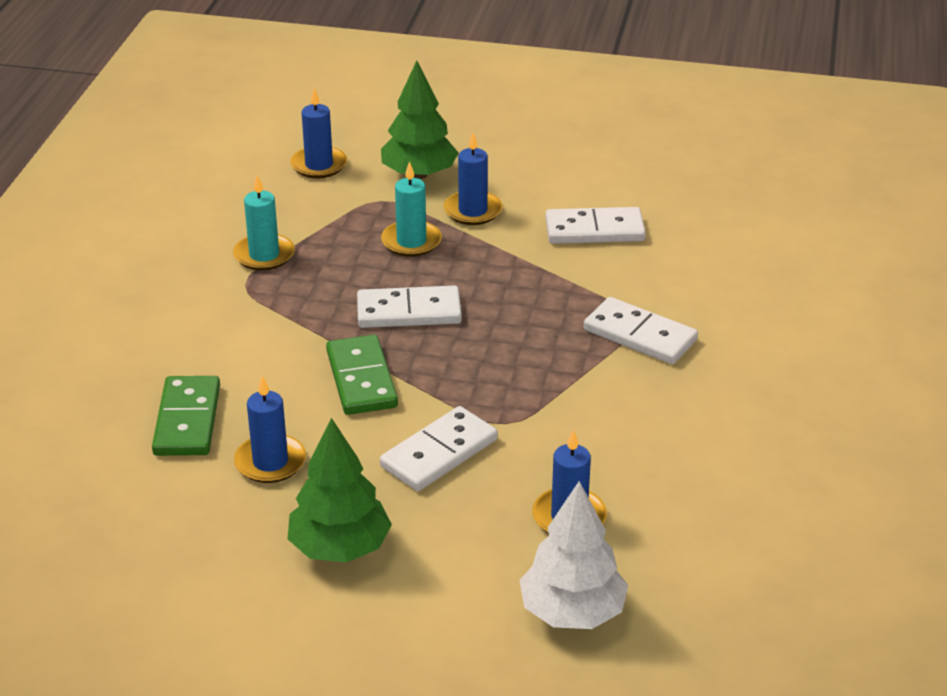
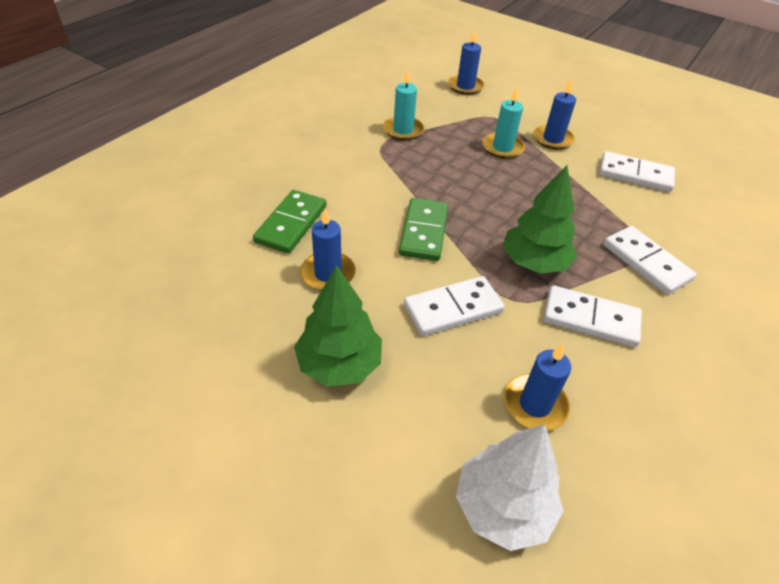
camera: 20 degrees right, 10 degrees up
white domino [357,286,462,328] -> white domino moved to [543,285,642,347]
green tree [381,61,459,179] -> green tree moved to [503,165,577,274]

